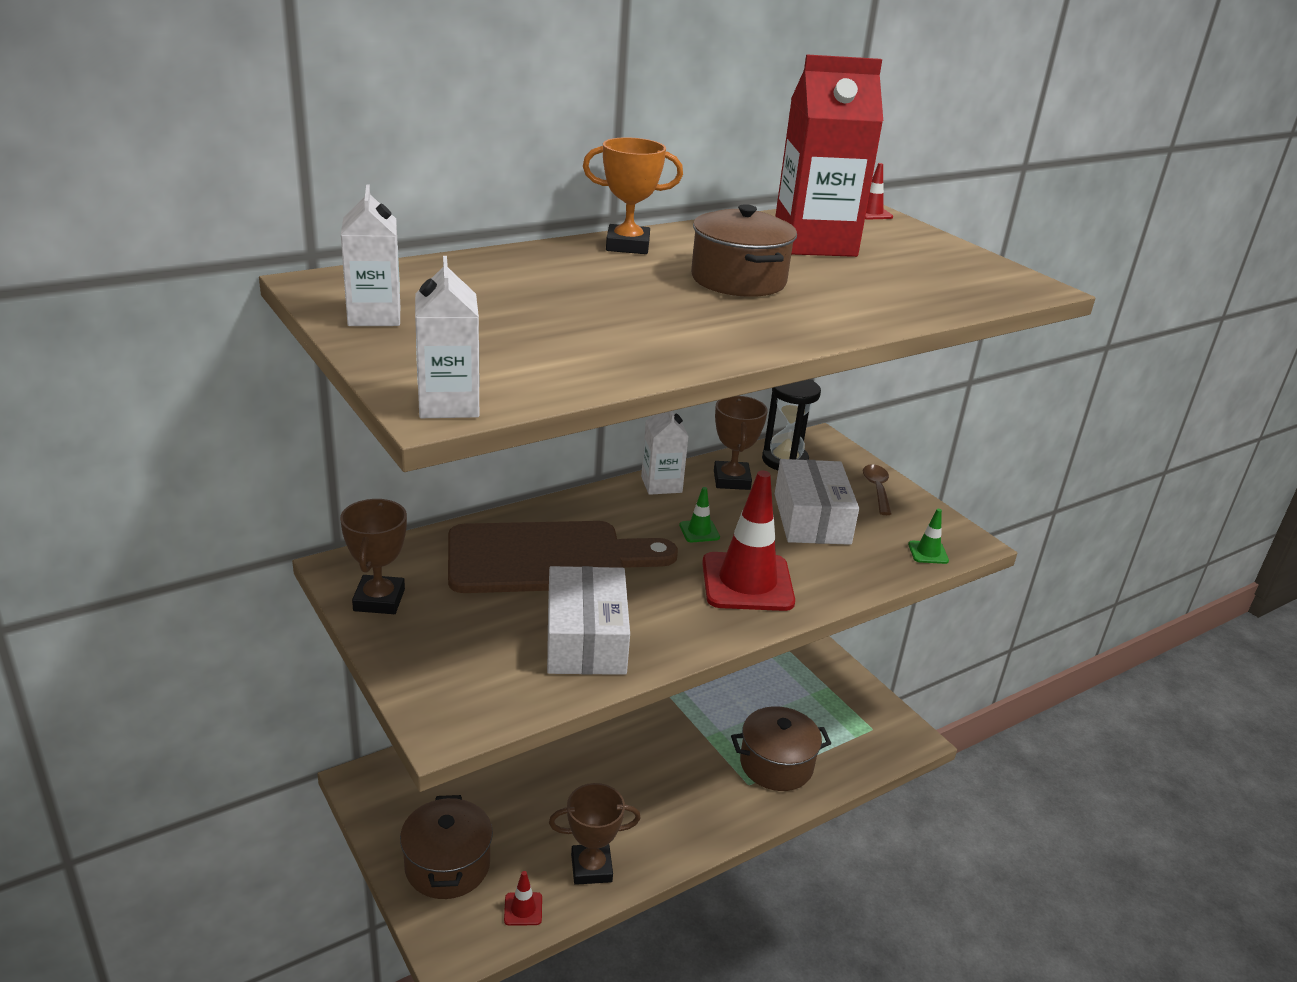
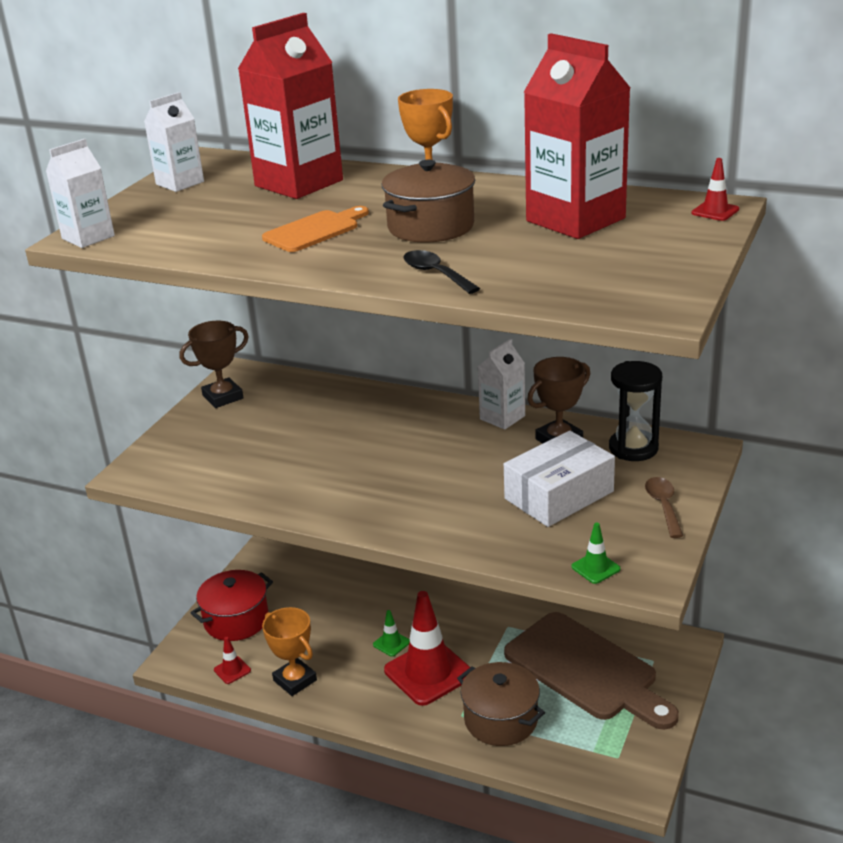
camera: 60 degrees right, 0 degrees up
brown pot [400,795,493,899] -> red pot [190,570,273,641]
brown cutting board [448,521,678,593] -> brown cutting board moved to [504,612,679,730]
white box [547,566,630,675] -> none
brown trophy [549,783,641,885] -> orange trophy [262,607,317,696]
green traffic cone [679,487,720,542] -> green traffic cone moved to [373,610,410,657]
red traffic cone [702,471,795,611] -> red traffic cone moved to [384,591,470,706]
brown spoon [863,464,891,515] -> brown spoon turned 60 degrees counterclockwise [645,477,683,538]
none -> red carton [238,13,343,199]
none -> orange cutting board [262,206,369,252]
none -> black spoon [404,250,480,294]

